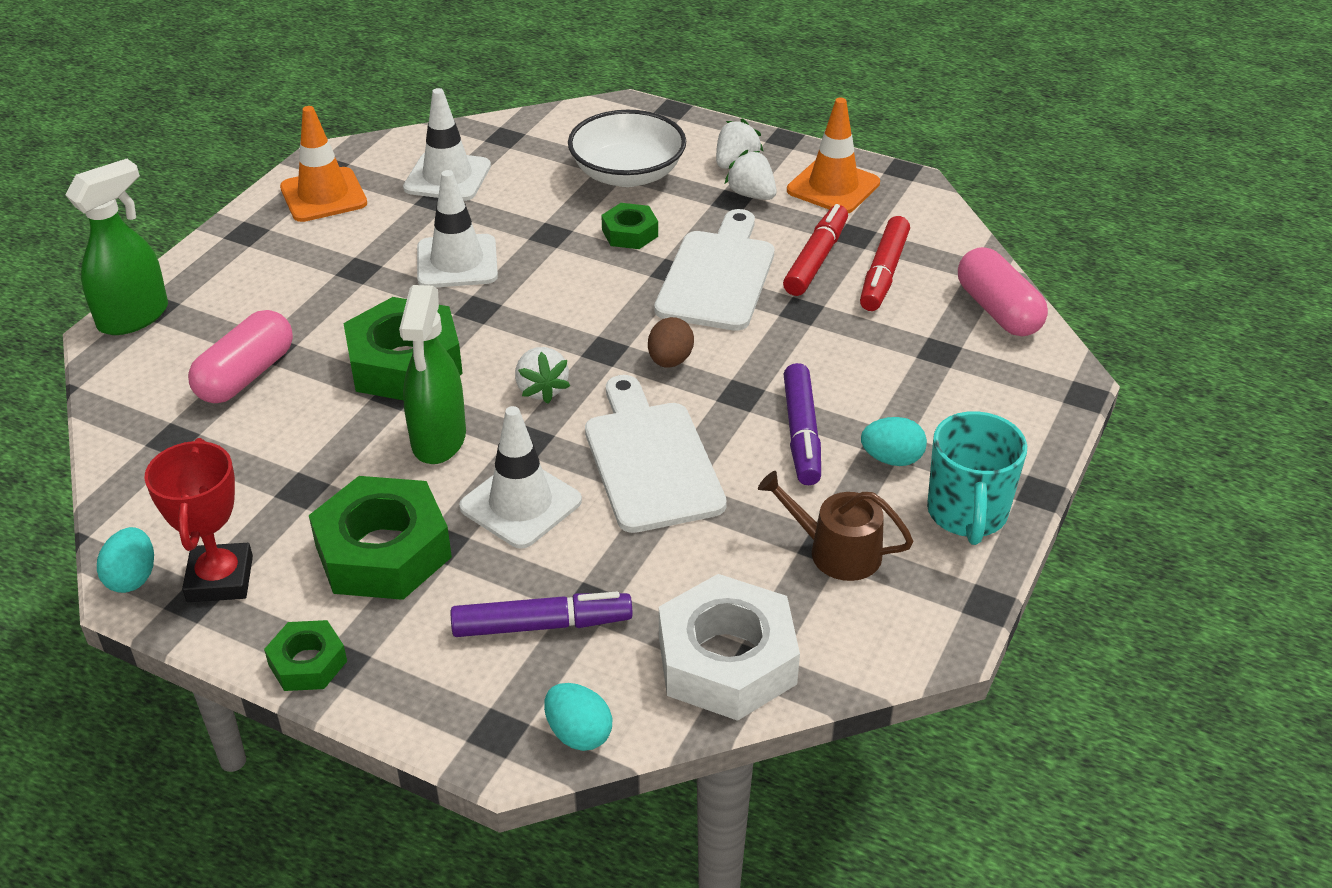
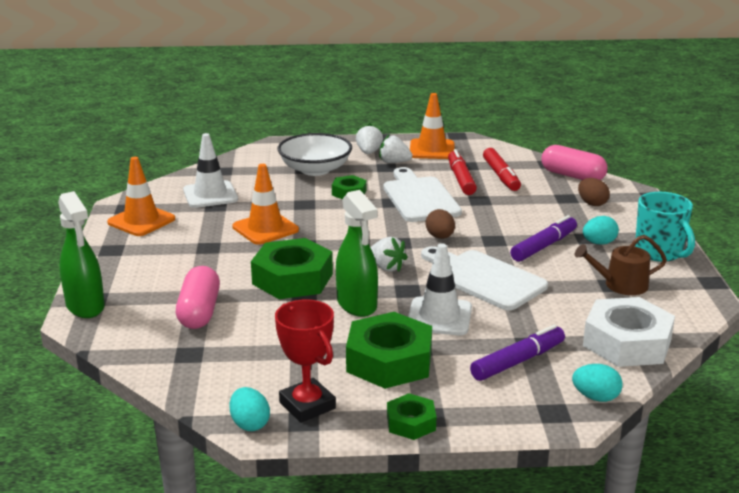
camera: 30 degrees left, 15 degrees down
green spray bottle [66,159,168,335] -> green spray bottle turned 135 degrees clockwise [58,191,105,318]
white traffic cone [417,170,498,288] -> orange traffic cone [232,164,299,245]
purple marker [783,363,821,485] -> purple marker turned 105 degrees counterclockwise [510,215,577,262]
none -> brown egg [578,178,610,206]

